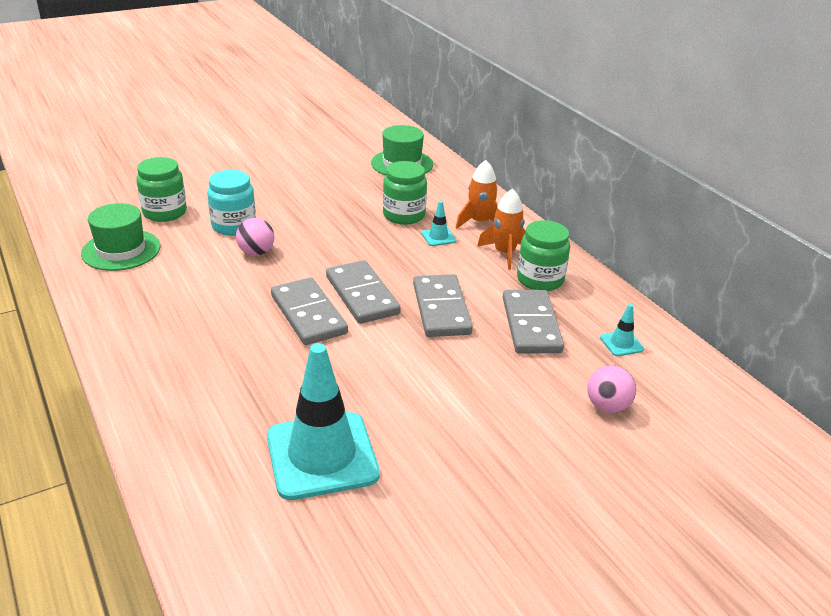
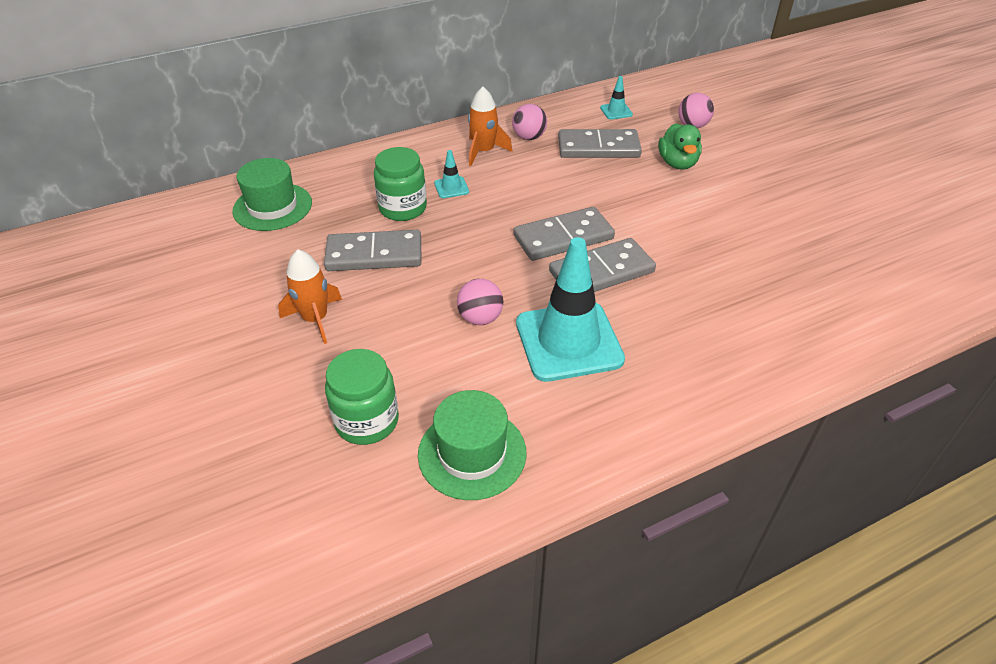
camera: 85 degrees left, 10 degrees up
turquoise jar [207,170,256,236] -> none
turquoise traffic cone [267,343,380,500] -> turquoise traffic cone moved to [516,237,625,382]
grey domino [413,274,473,337] -> grey domino moved to [324,230,422,271]
orange rocket [456,160,498,229] -> orange rocket moved to [278,249,342,344]
green jar [517,220,570,291] -> pink ball [512,104,547,140]
none -> green duck [658,123,702,170]

